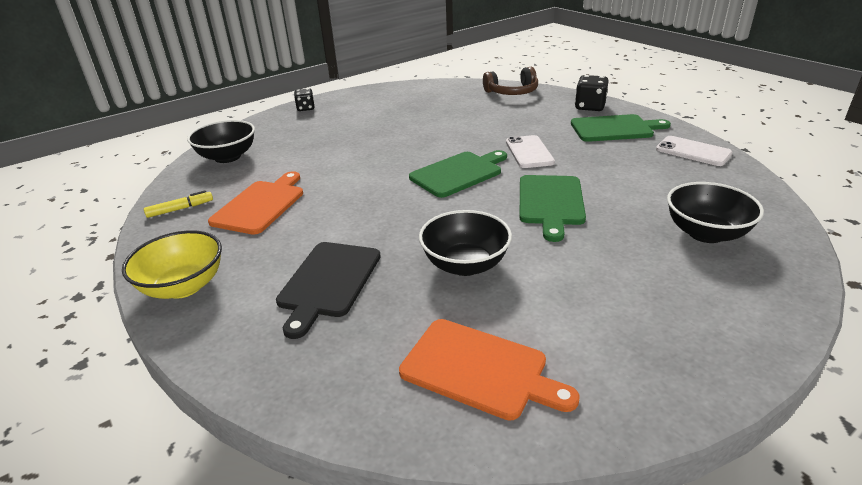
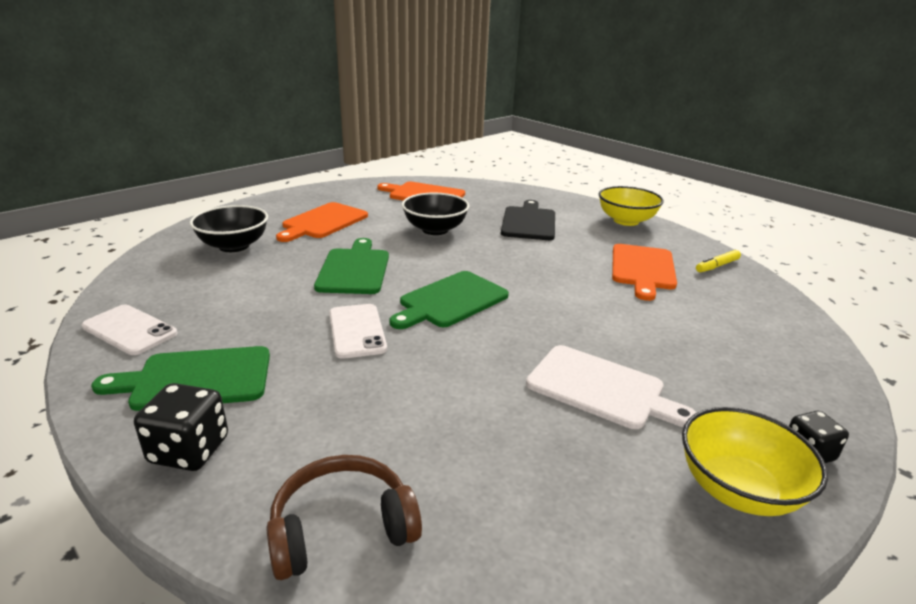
camera: 170 degrees right, 5 degrees down
black bowl [187,120,255,163] -> none
none -> orange cutting board [276,202,368,242]
none -> white cutting board [526,345,697,429]
none -> yellow bowl [682,407,828,516]

